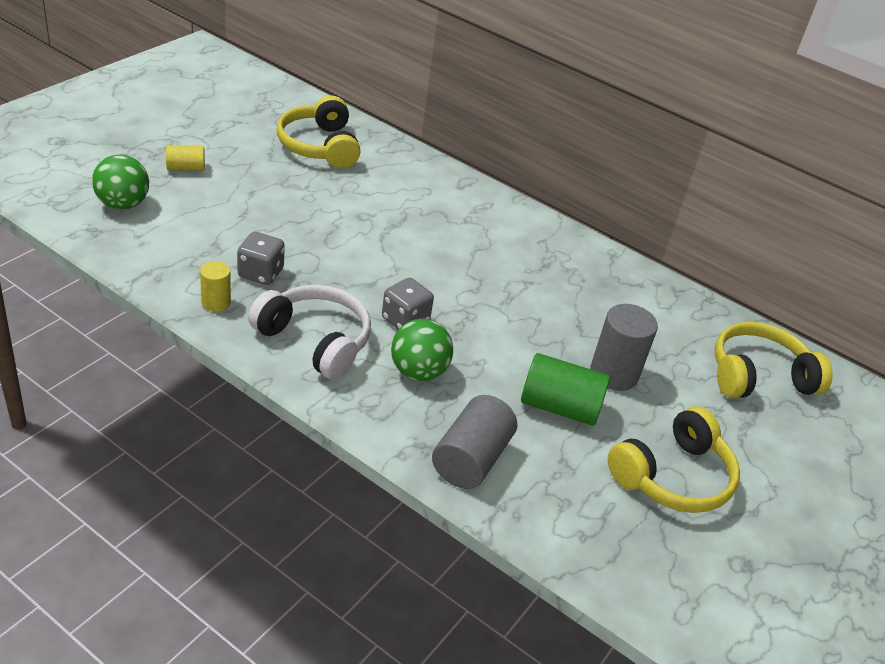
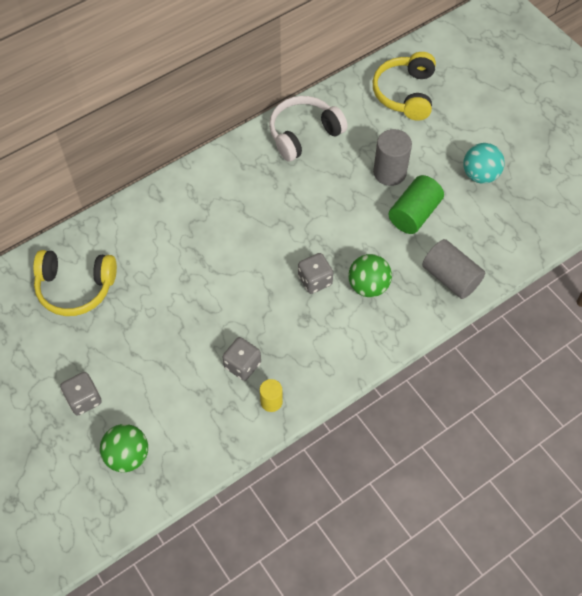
camera: 65 degrees left, 20 degrees up
yellow cylinder [166,145,205,171] -> grey dice [60,372,102,416]
white headphones [248,285,371,380] -> white headphones moved to [269,96,348,162]
yellow headphones [608,406,740,513] -> turquoise ball [463,143,505,184]

